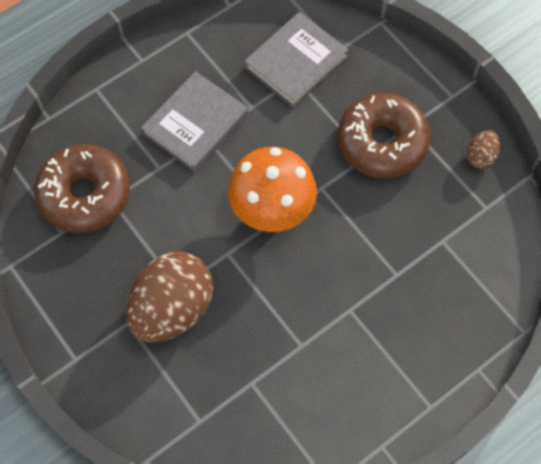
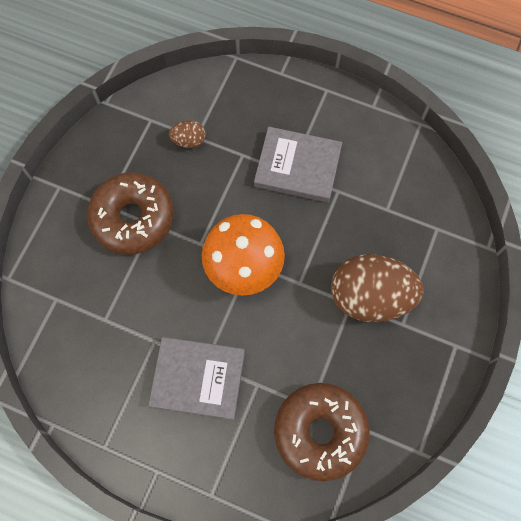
camera: 120 degrees left, 5 degrees up
grey book [244,12,348,107] -> grey book moved to [254,127,342,203]
brown egg [467,130,500,169] -> brown egg moved to [169,120,206,148]

